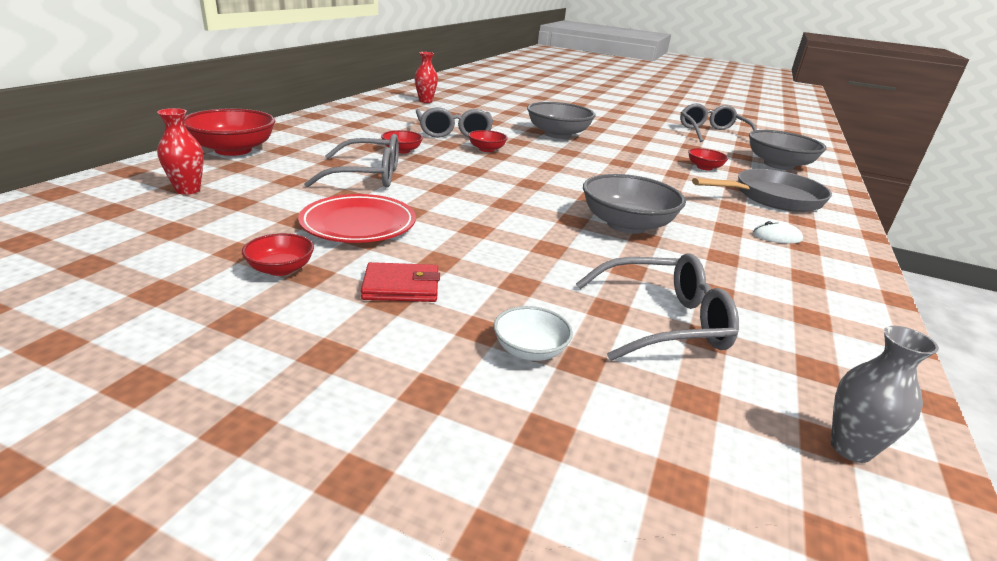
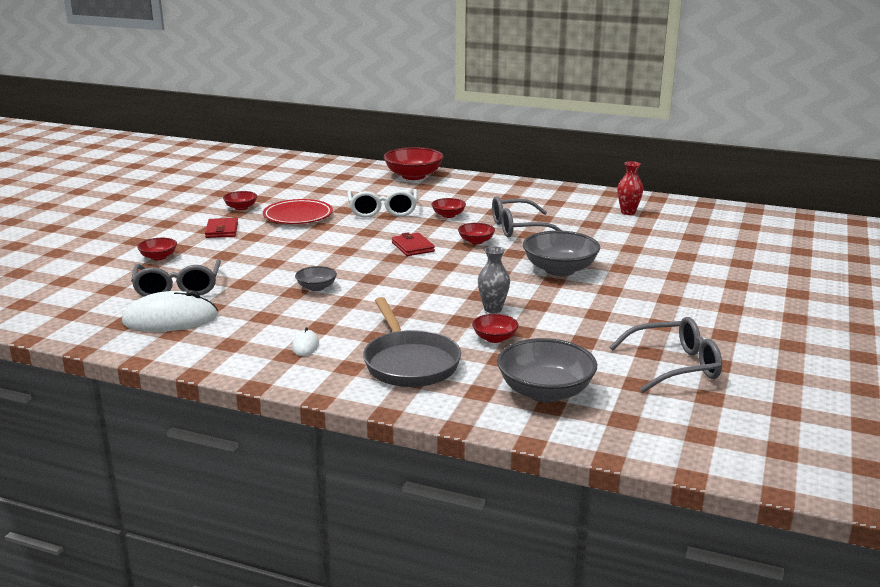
camera: 90 degrees right, 5 degrees down
red vase [157,108,204,195] -> none
grey glasses [304,134,399,188] -> white glasses [347,189,417,218]
white bowl [494,306,573,361] -> red bowl [137,238,177,260]
grey bowl [583,174,686,234] -> grey bowl [295,266,337,291], size x0.52
grey vase [831,326,939,463] -> grey vase moved to [478,246,510,313]
none -> white mouse [122,290,218,332]
none -> red wallet [392,233,435,256]

